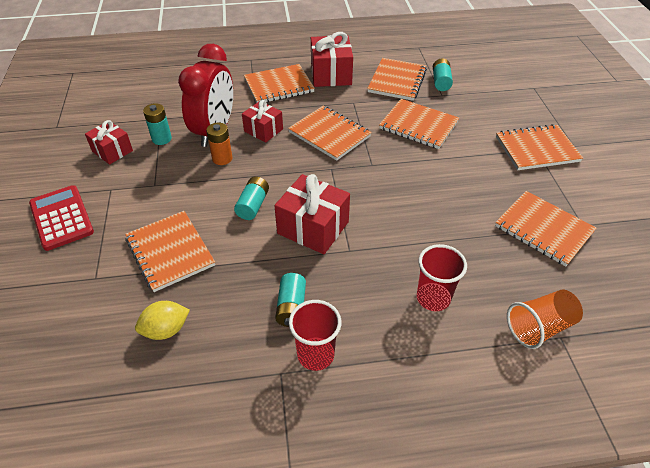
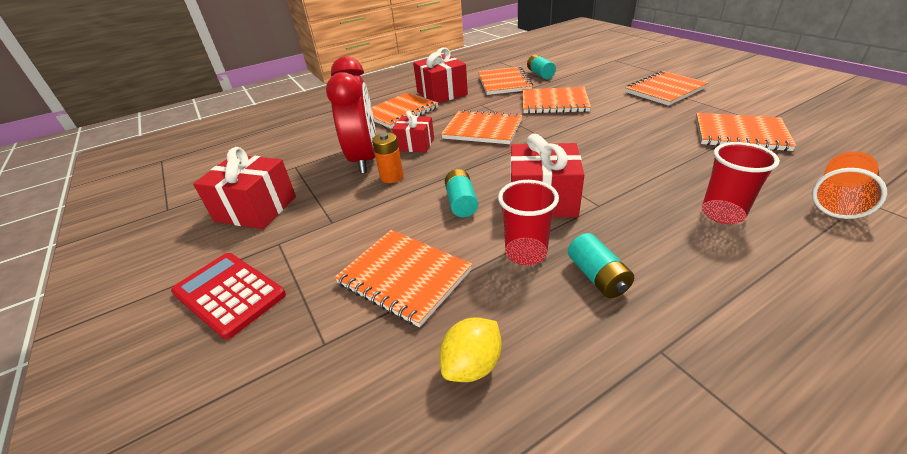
camera: 20 degrees left, 10 degrees down
red gift [85,120,133,165] -> red gift [193,147,296,229], size x1.57
turquoise battery [143,103,172,145] -> none
red cup [289,300,342,371] -> red cup moved to [498,180,559,266]

